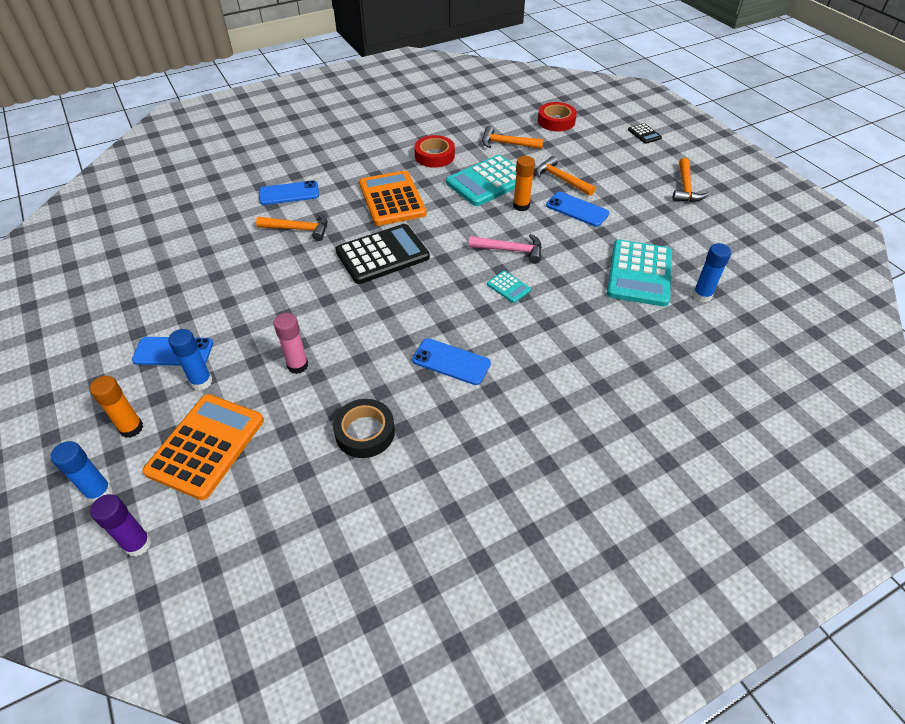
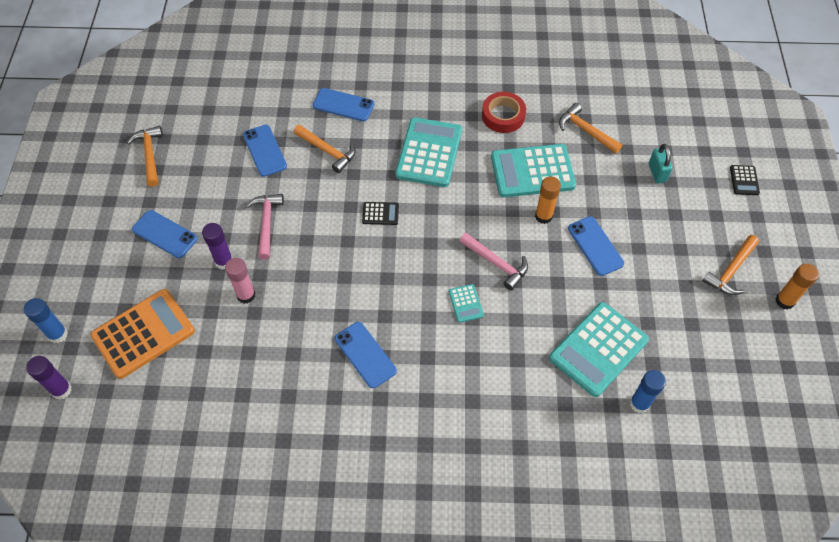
camera: 30 degrees right, 10 degrees up
orange glue stick [90,376,143,438] -> orange glue stick moved to [775,264,819,310]
blue glue stick [168,329,213,390] -> none
black tape [333,399,395,458] -> none
black calculator [335,224,430,284] -> black calculator [362,202,399,225], size x0.45
orange calculator [359,171,427,226] -> turquoise calculator [395,117,462,187]
orange hammer [536,156,596,196] -> orange hammer moved to [127,126,163,187]
red tape [538,102,577,131] -> none
none -> purple glue stick [202,223,233,270]
none -> blue phone [243,125,287,177]
none -> pink hammer [246,194,284,260]
none -> turquoise padlock [649,144,673,183]

